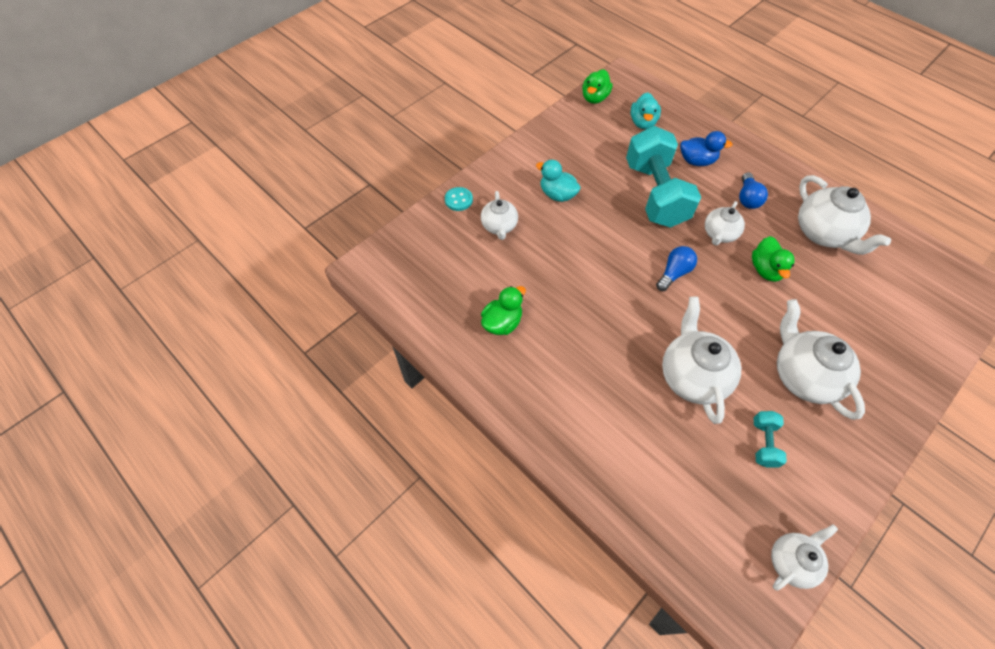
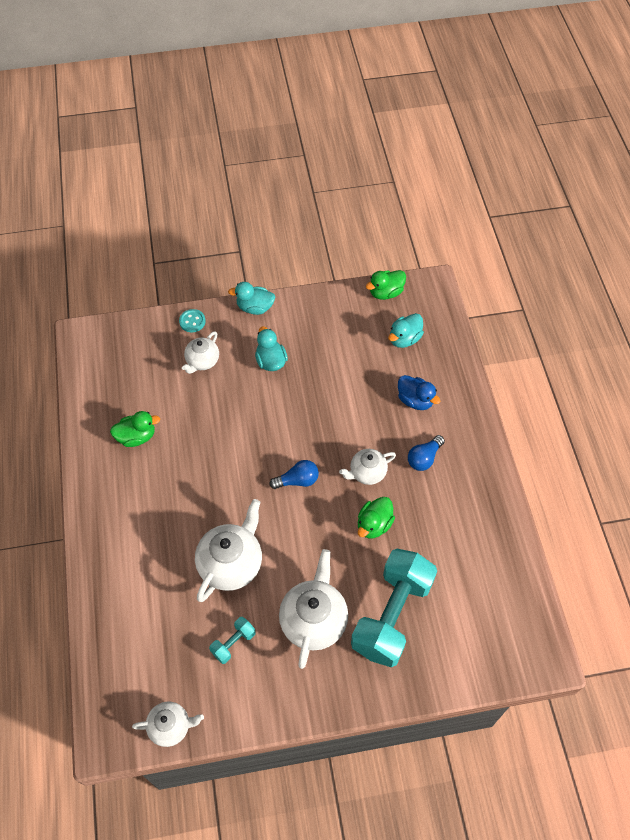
camera: 35 degrees right, 0 degrees up
turquoise dumbbell [626,126,701,228] -> turquoise dumbbell moved to [351,549,437,667]
white teapot [798,175,891,255] -> none
none -> turquoise duck [228,282,275,315]

